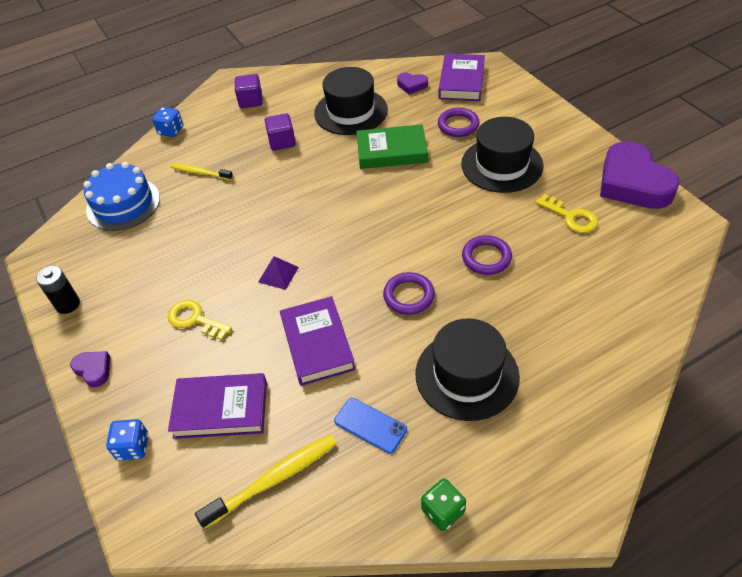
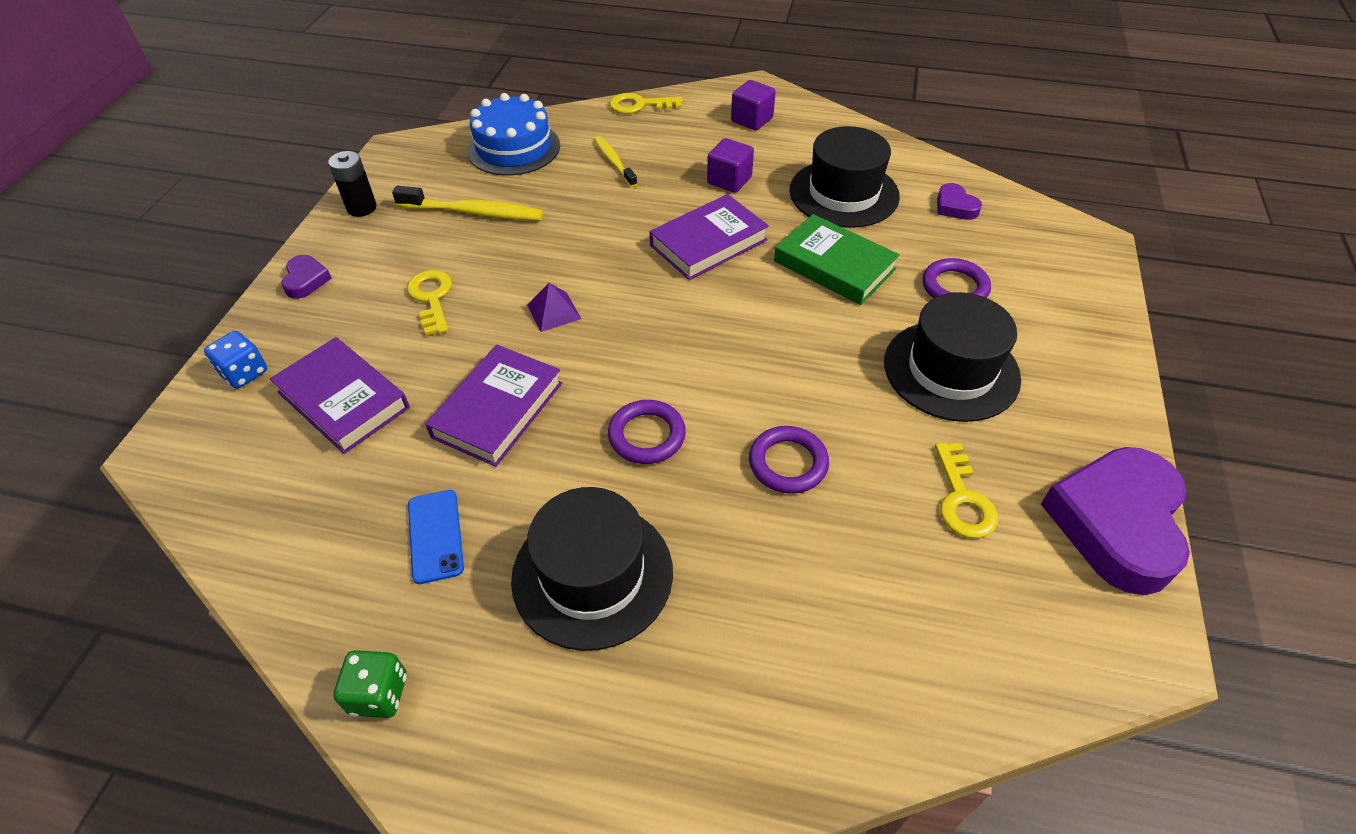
camera: 40 degrees right, 0 degrees up
blue dice [152,107,183,137] -> yellow key [610,93,683,114]
yellow toothbrush [195,434,337,529] -> yellow toothbrush moved to [392,185,543,220]
purple book [438,53,485,101] -> purple book moved to [649,194,769,280]

